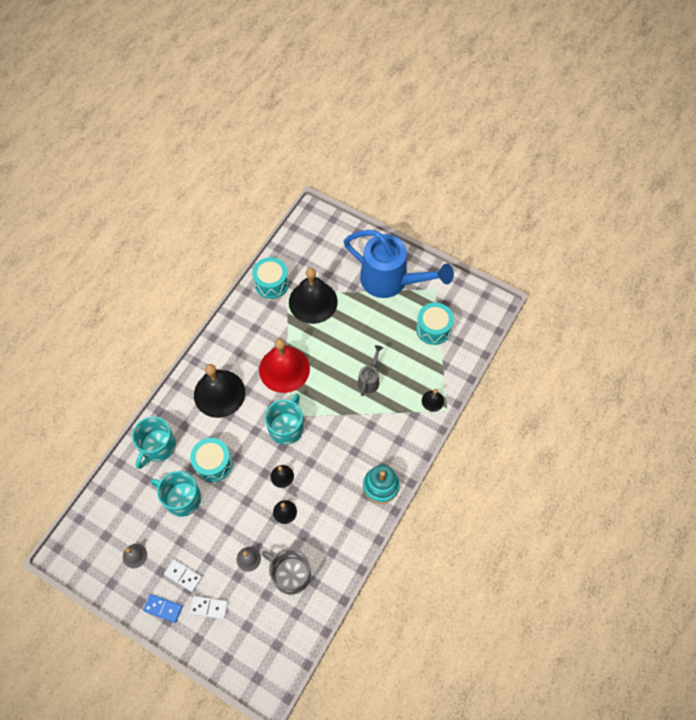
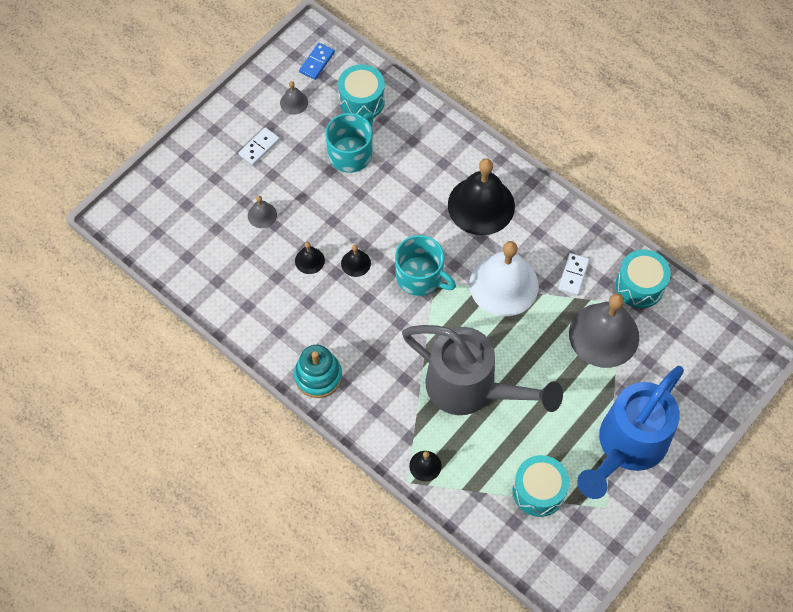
camera: 100 degrees right, 0 degrees up
turquoise mug [132,417,176,469] -> none
blue domino [143,594,183,623] -> blue domino moved to [299,43,335,80]
turquoise drum [190,438,233,482] -> turquoise drum moved to [338,64,385,120]
white domino [190,596,228,619] -> white domino moved to [558,253,589,296]
red bell [259,338,310,393] -> white bell [470,241,539,316]
grey mug [262,548,311,595] -> none
black bell [289,268,338,324] -> grey bell [569,293,639,368]
grey watering can [358,345,383,396] -> grey watering can [402,325,563,415], size x2.27

